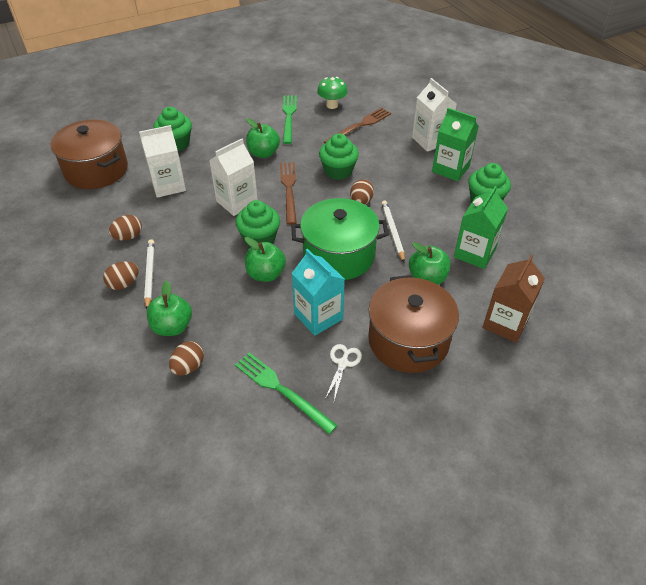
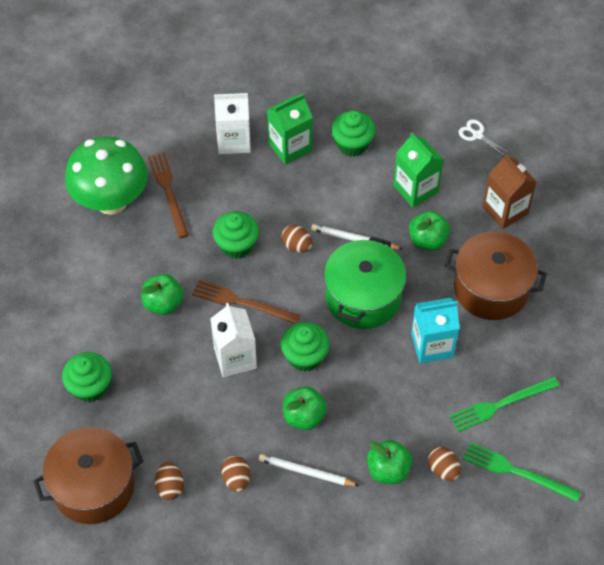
camera: 65 degrees left, 10 degrees up
brown egg [103,261,139,290] -> brown egg moved to [155,462,184,500]
white carton [139,125,186,198] -> none
green apple [245,237,286,282] -> green apple moved to [283,386,327,430]
green fork [283,95,297,144] -> green fork moved to [463,442,581,502]
green mushroom [317,77,348,109] -> green mushroom [65,136,148,215], size x2.07
white scissors [325,344,362,400] -> white scissors moved to [459,119,510,156]

